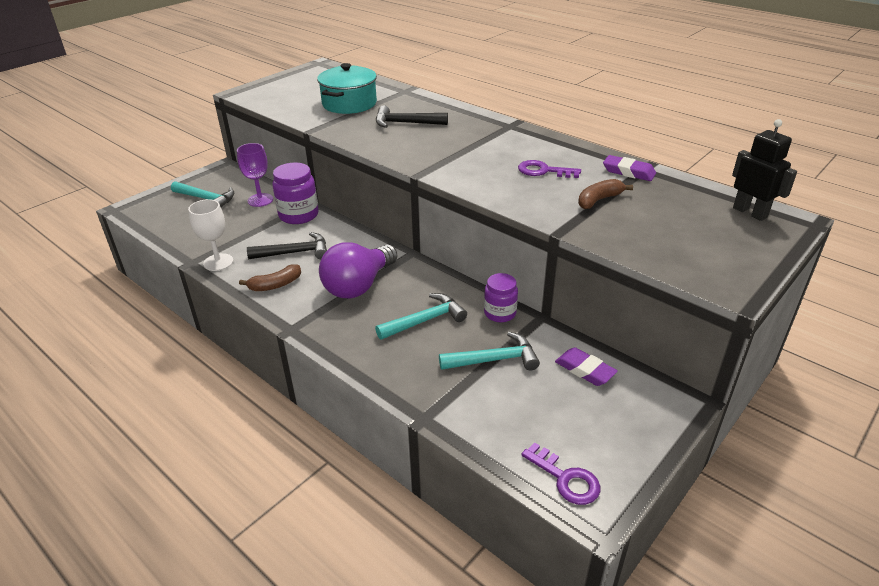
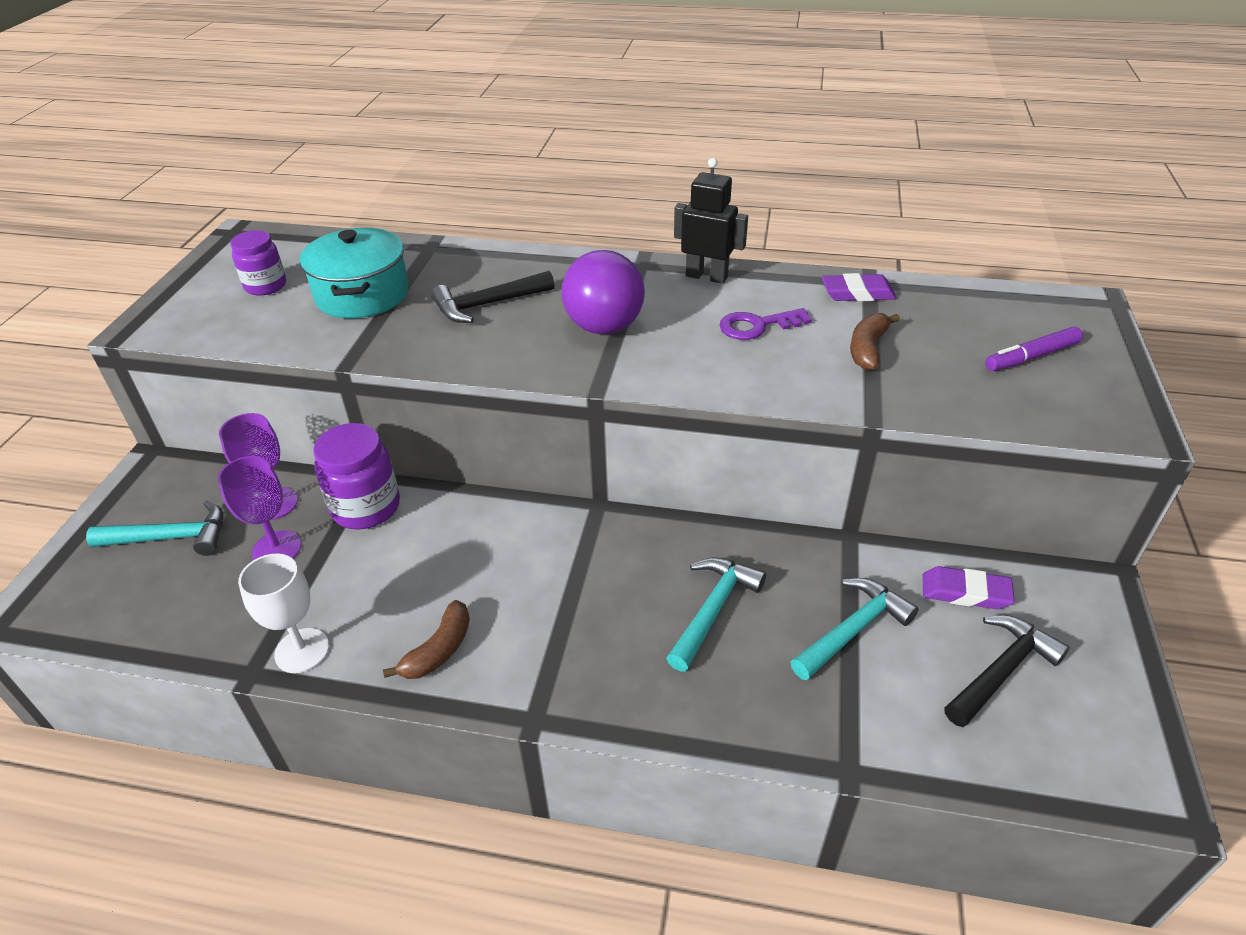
camera: 30 degrees left, 5 degrees up
black hammer [247,232,327,259] -> black hammer moved to [944,615,1070,727]
purple light bulb [319,242,397,298] -> purple light bulb moved to [561,250,645,334]
purple jar [484,273,518,322] -> purple jar moved to [230,230,286,296]
purple key [521,442,600,505] -> none
black robot [732,119,797,221] -> black robot moved to [674,158,748,284]
none -> purple goblet [218,456,301,560]
none -> purple marker [985,327,1083,371]

